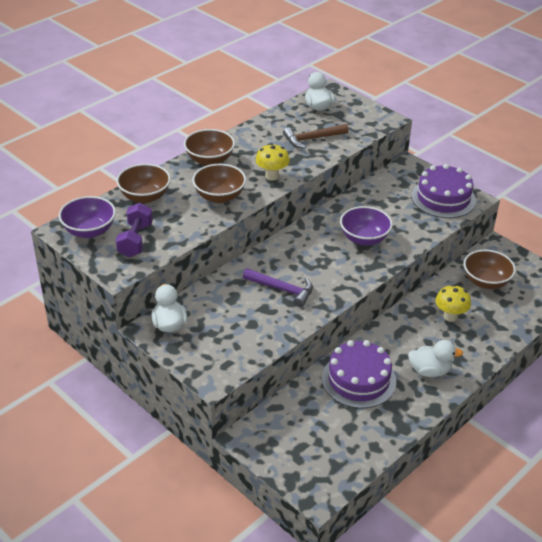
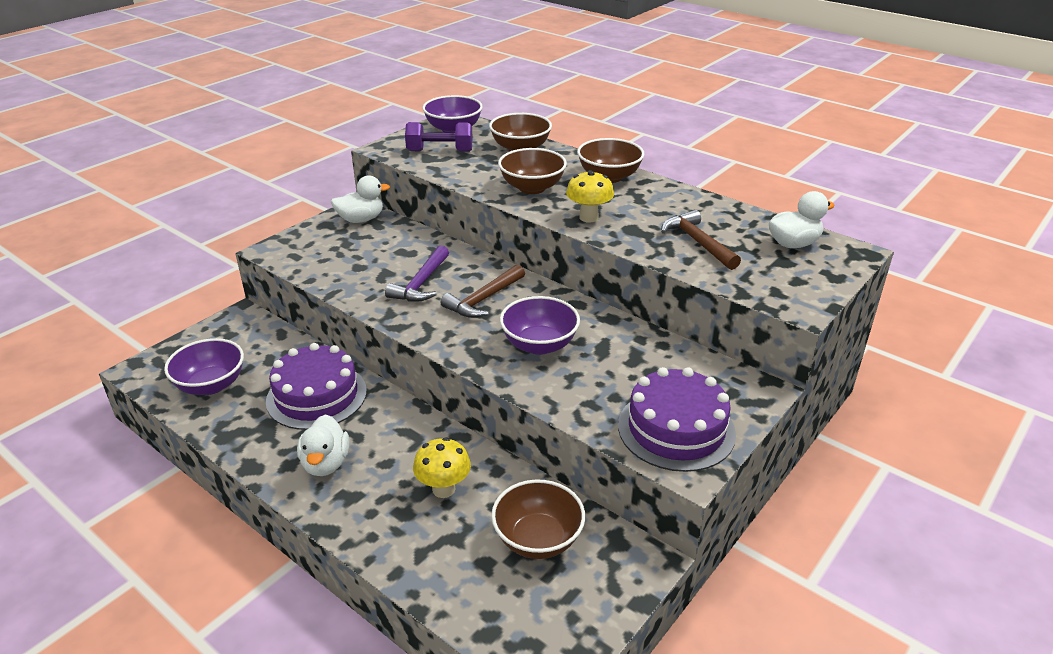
camera: 85 degrees right, 5 degrees down
none -> purple bowl [164,338,244,395]
none -> brown hammer [441,265,525,318]

